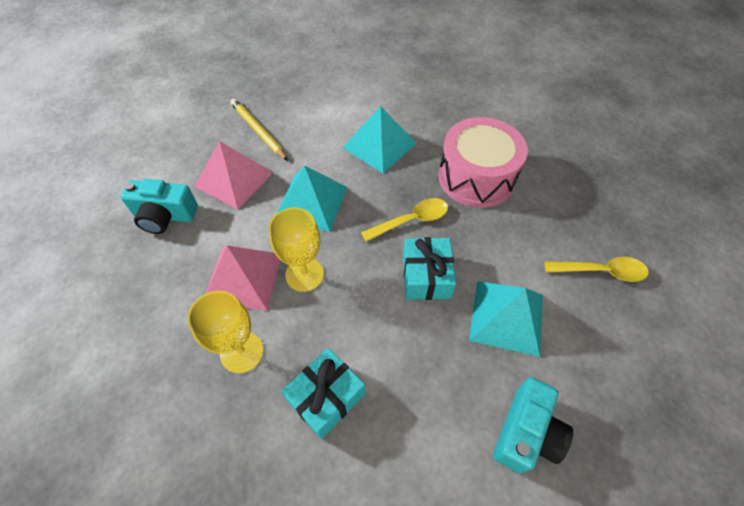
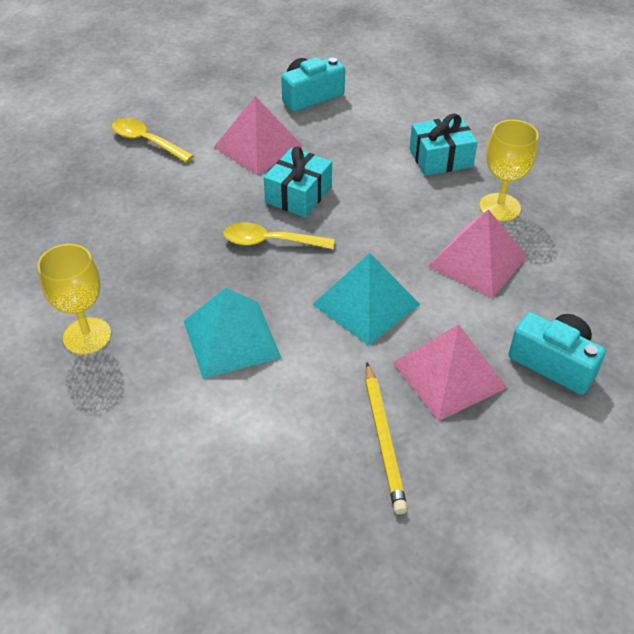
camera: 150 degrees left, 10 degrees down
yellow goblet [269,207,324,292] -> yellow goblet moved to [37,244,111,355]
pink drum [438,117,528,208] -> none
turquoise pyramid [469,281,543,357] -> pink pyramid [213,96,303,175]

